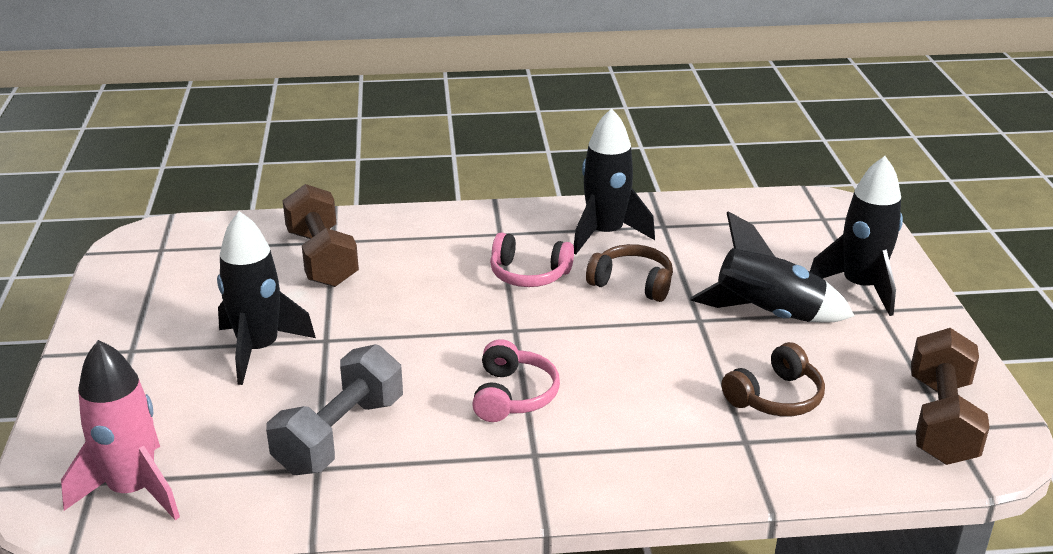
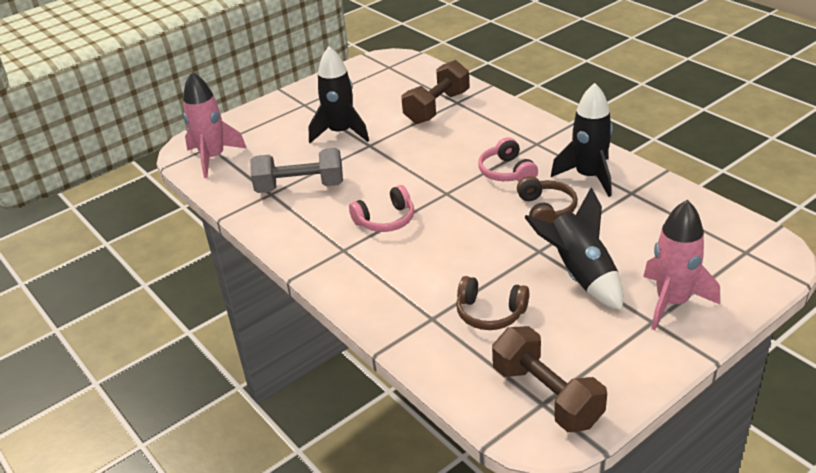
camera: 60 degrees right, 5 degrees up
black rocket [810,156,903,316] -> pink rocket [643,200,720,330]
brown dumbbell [911,328,990,465] -> brown dumbbell turned 75 degrees clockwise [492,326,607,432]

